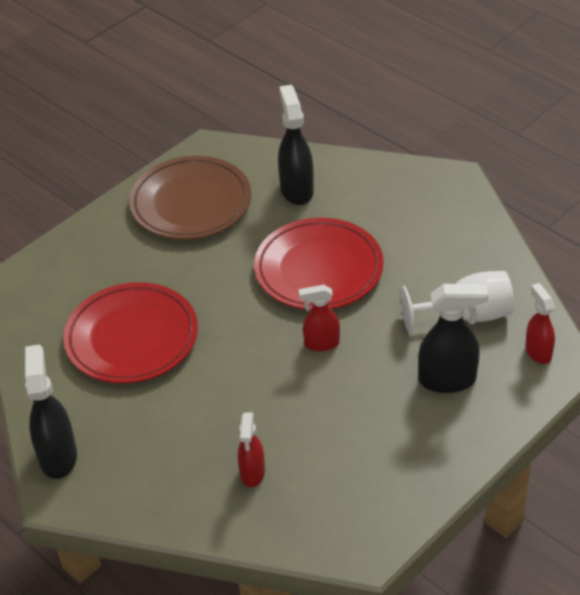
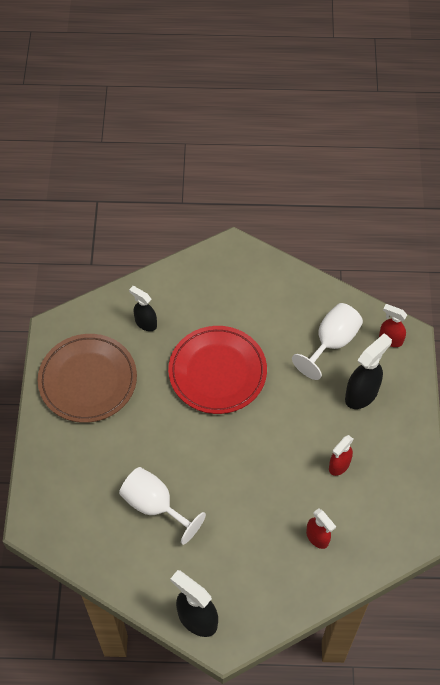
camera: 45 degrees left, 15 degrees up
red plate [63,282,198,383] -> white goblet [119,467,206,545]
black spray bottle [278,85,314,205] -> black spray bottle [129,286,157,331], size x0.63
red spray bottle [299,285,340,351] -> red spray bottle moved to [329,435,353,476]

